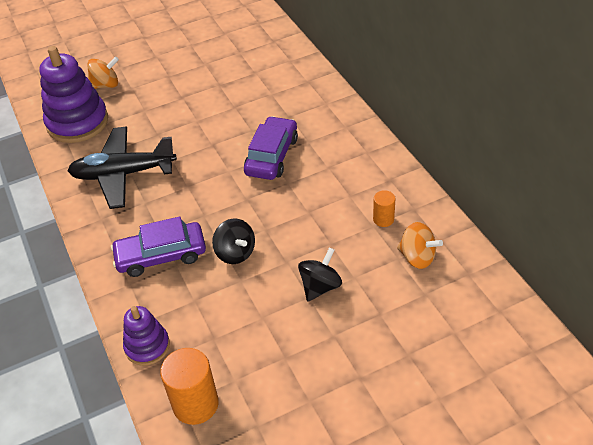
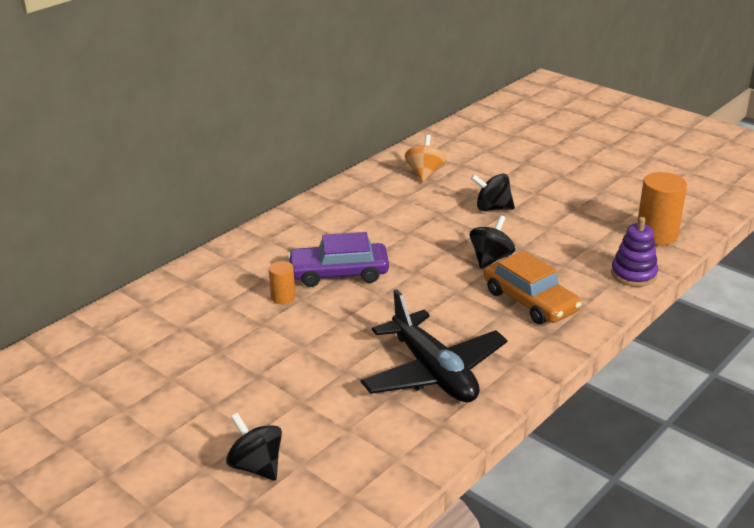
camera: 115 degrees left, 15 degrees down
purple stacking toy [39,46,108,143] -> none
orange spinning top [87,56,119,89] -> black spinning top [226,413,282,481]
purple car [111,216,206,277] -> orange car [484,250,581,324]
orange cylinder [373,190,396,227] -> orange cylinder moved to [269,261,295,304]

